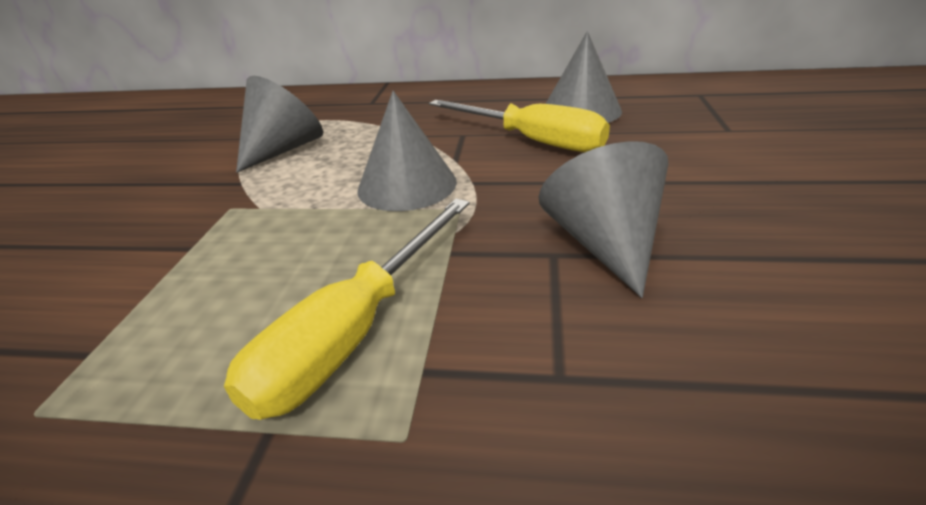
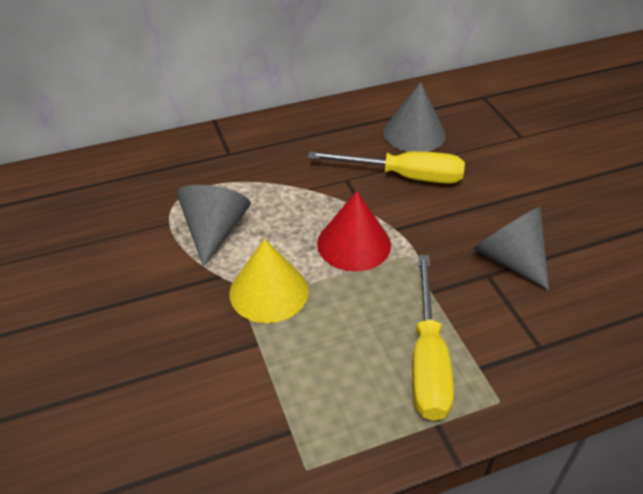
camera: 30 degrees left, 10 degrees up
grey cone [357,91,457,211] -> red cone [317,191,391,272]
none -> yellow cone [230,239,309,323]

